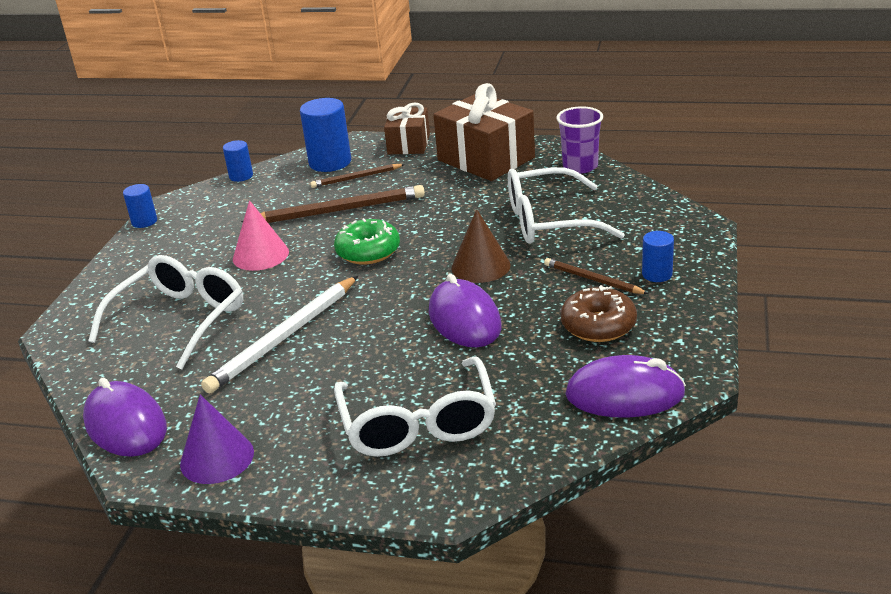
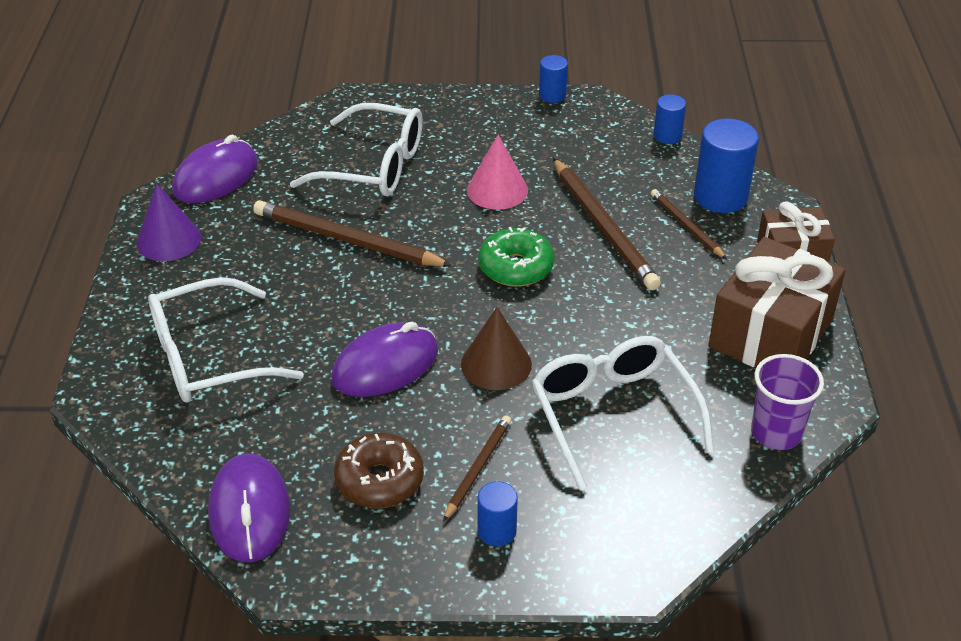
camera: 75 degrees right, 10 degrees up
white pencil [201,276,358,393] -> brown pencil [253,200,452,267]

